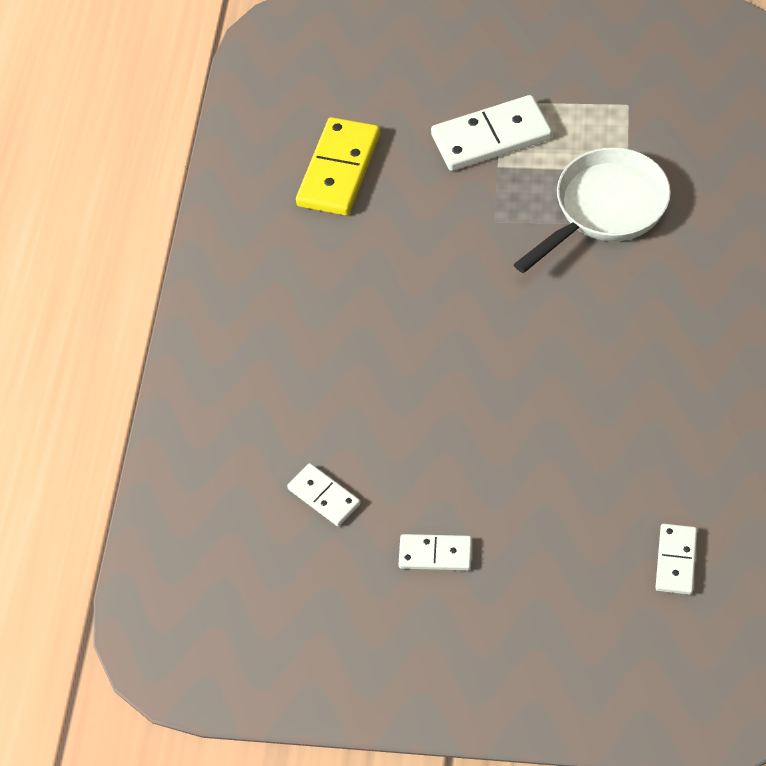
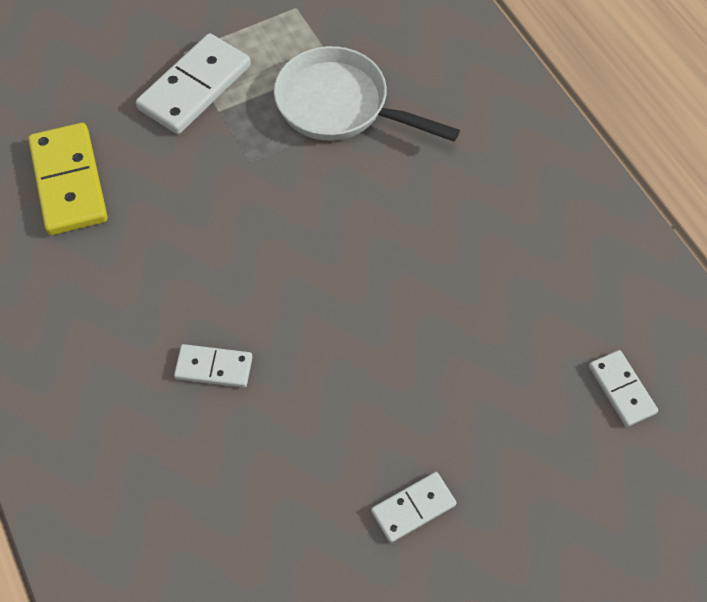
camera: 40 degrees left, 5 degrees up
white domino [287,463,361,526] -> white domino moved to [174,344,253,388]
white pan [514,147,671,273] -> white pan turned 75 degrees counterclockwise [274,46,460,142]

